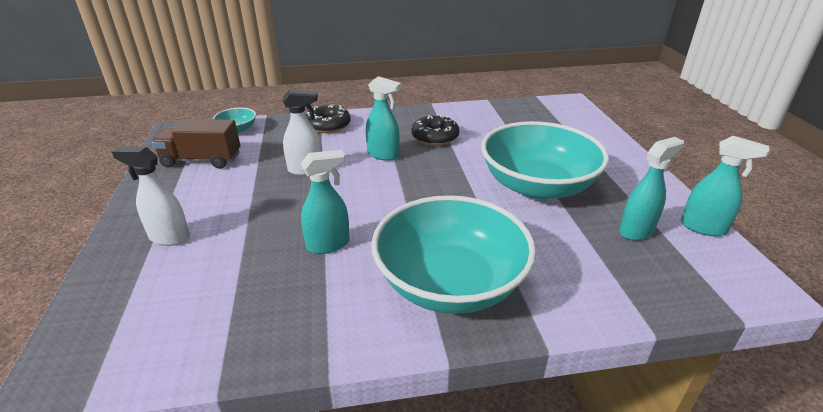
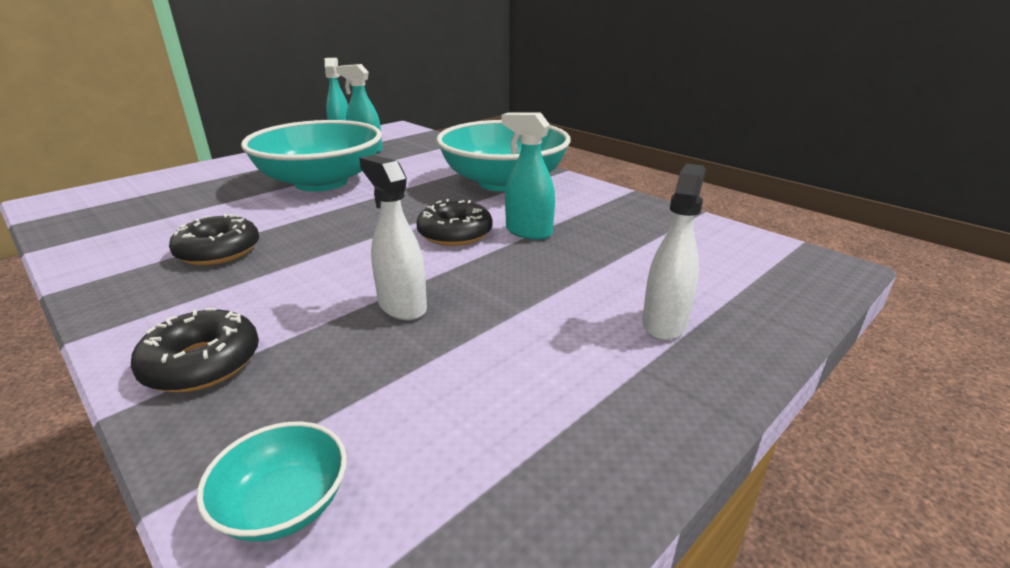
camera: 125 degrees left, 5 degrees down
white spray bottle [112,147,190,246] -> white spray bottle turned 135 degrees counterclockwise [642,164,706,340]
brown truck [152,119,240,169] -> none
turquoise spray bottle [366,76,401,161] -> none
none -> black donut [417,199,493,246]

